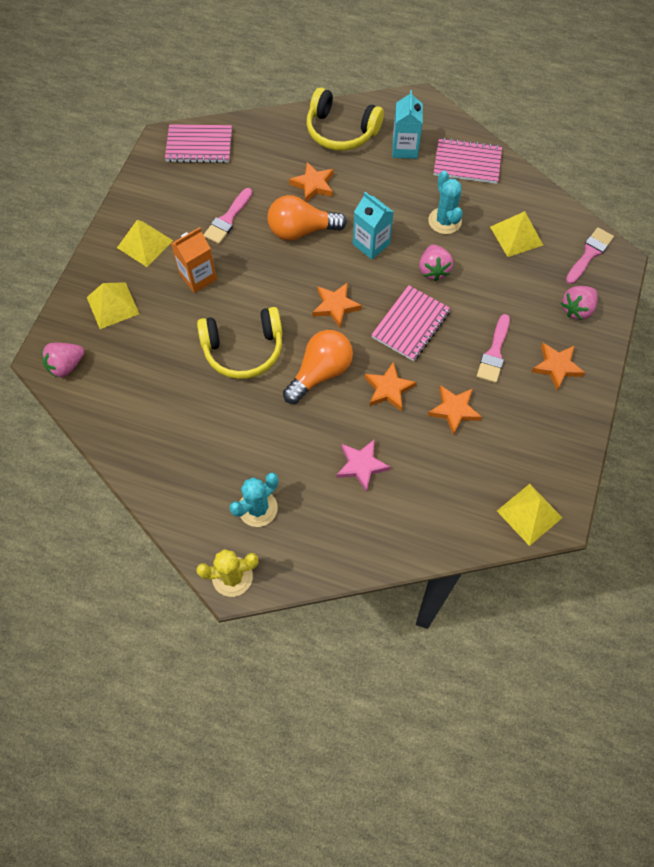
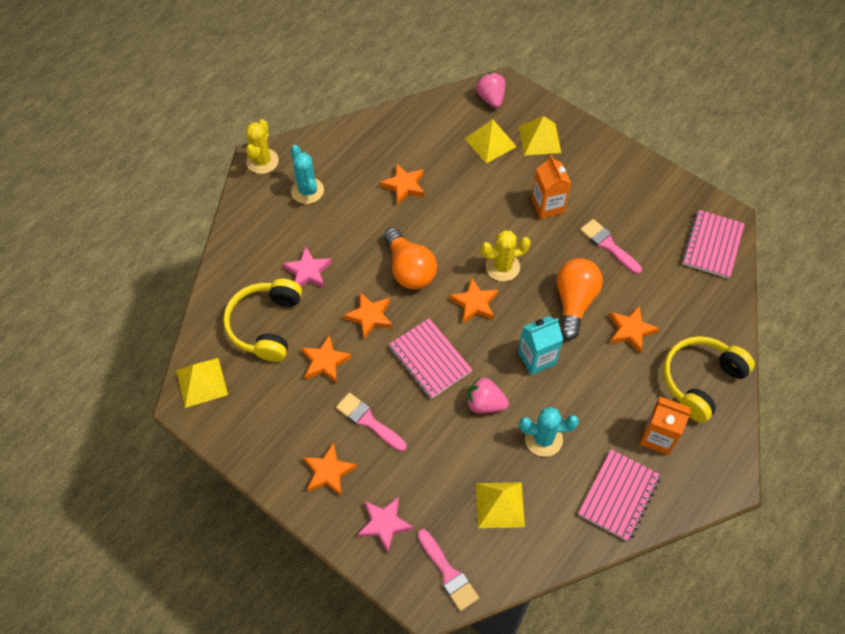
camera: 110 degrees right, 5 degrees down
yellow pyramid [117,220,173,267] -> yellow pyramid moved to [465,119,517,163]
yellow headphones [197,307,282,379] -> yellow headphones moved to [223,279,302,362]
turquoise carton [392,90,423,159] -> orange carton [640,397,691,455]
pink strawberry [561,286,598,320] -> pink star [357,497,413,552]
none -> orange star [380,163,424,205]
none -> yellow cactus [481,230,531,281]

